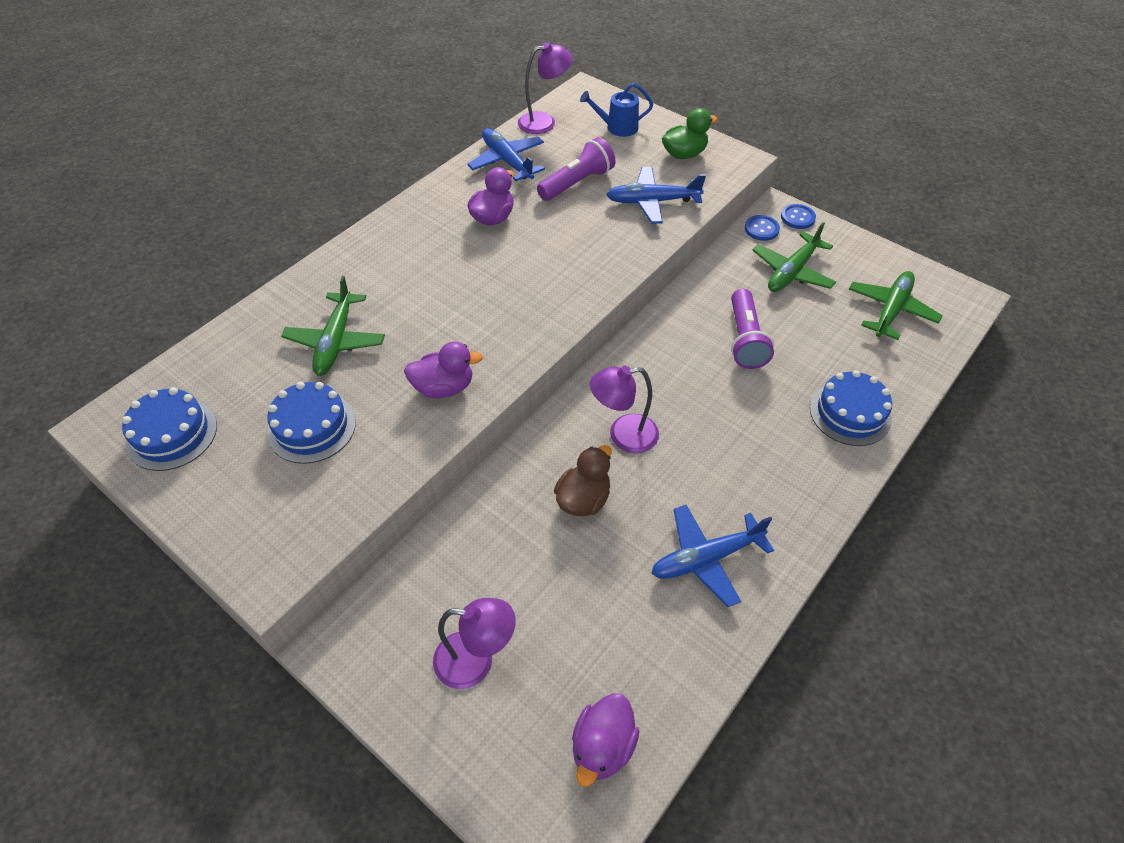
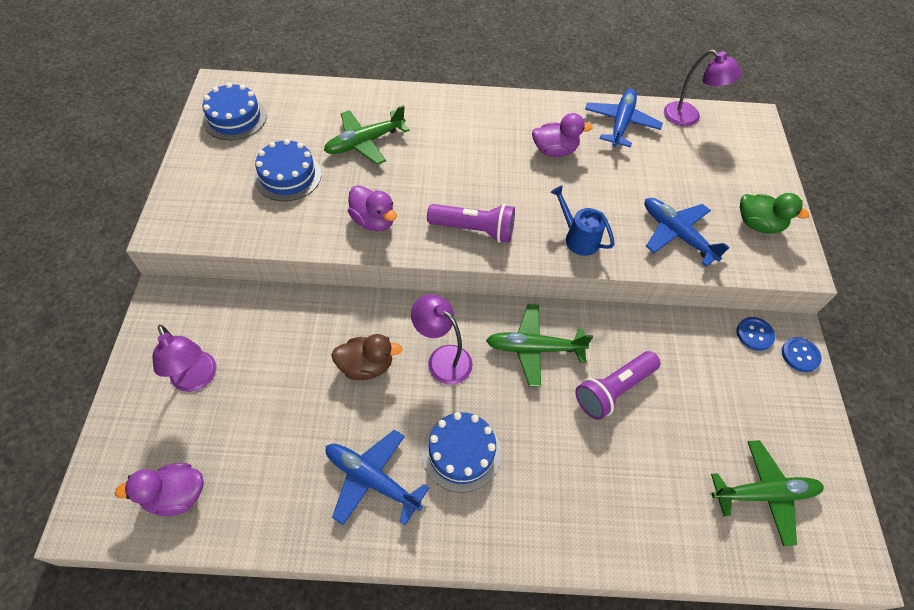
camera: 50 degrees right, 5 degrees up
purple flashlight [537,137,616,201] -> purple flashlight moved to [427,204,515,243]
blue watering can [580,83,653,137] -> blue watering can moved to [550,186,615,256]
green plane [752,222,836,292] -> green plane moved to [486,304,593,387]
blue cake [810,370,892,446] -> blue cake moved to [422,412,501,493]

